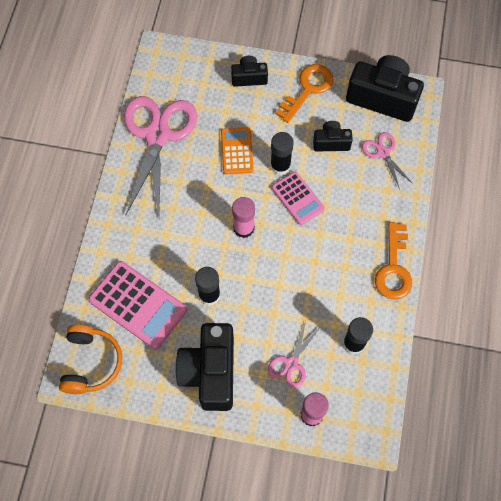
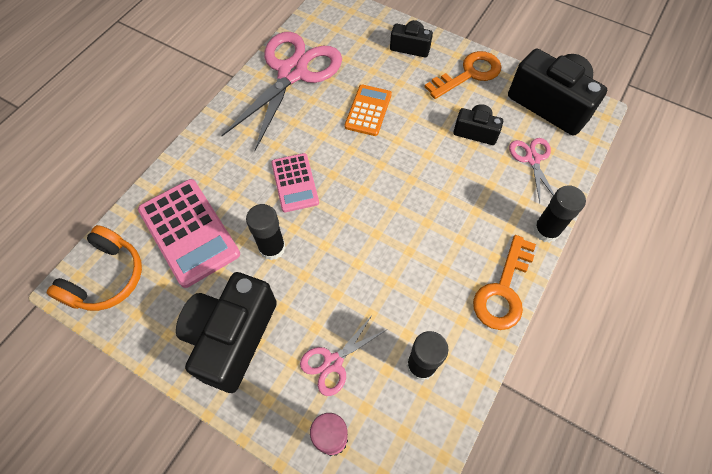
camera: 20 degrees right, 5 degrees down
pink glue stick [232,197,255,238] -> none
black glue stick [270,132,294,175] -> black glue stick moved to [533,185,586,243]
pink calculator [272,172,325,225] -> pink calculator moved to [271,153,319,212]

